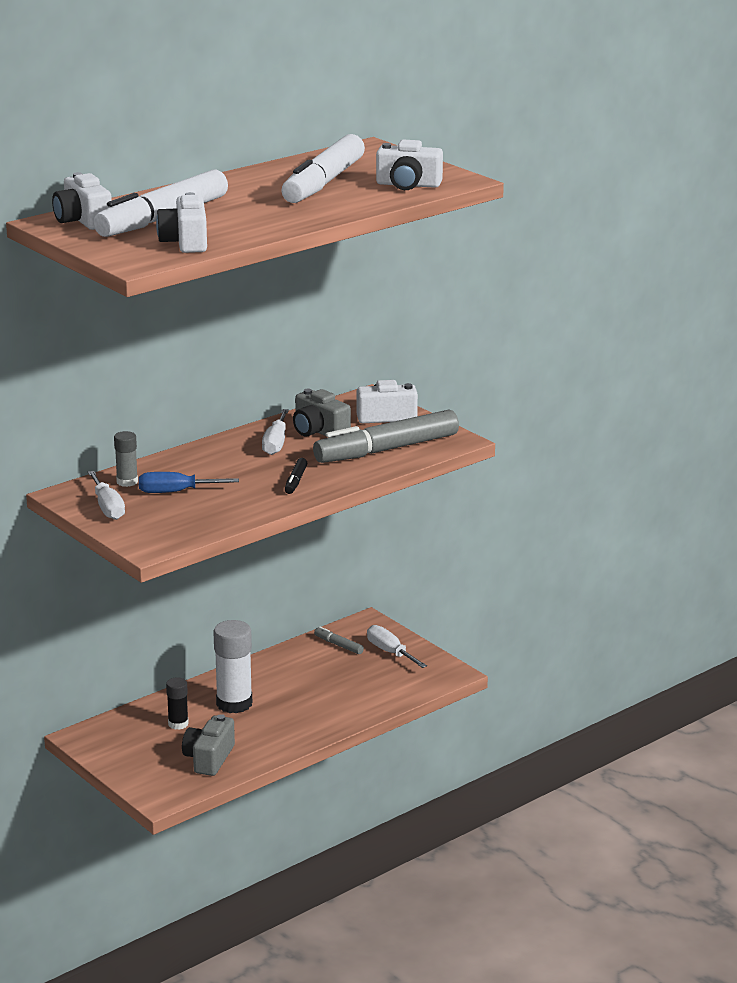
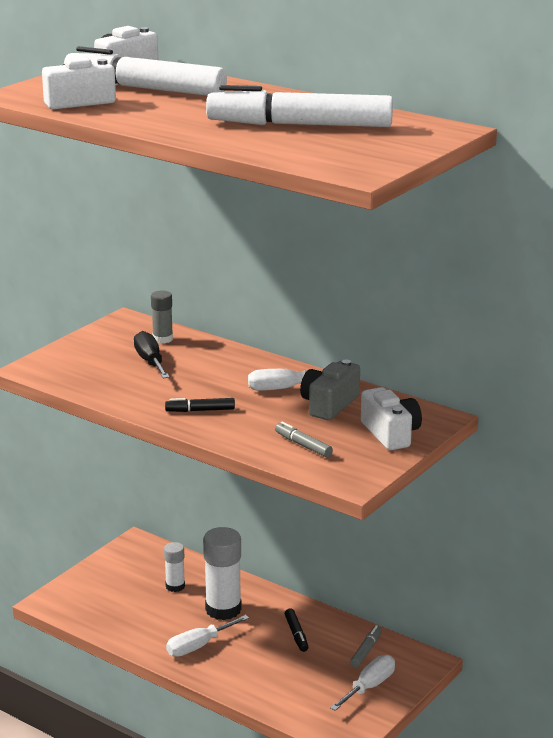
camera: 75 degrees right, 0 degrees up
white screwdriver [88,471,125,520] -> white screwdriver moved to [166,615,249,657]
blue screwdriver [139,472,239,493] -> black screwdriver [134,331,170,379]
black glue stick [166,677,189,730] -> white glue stick [164,542,185,592]
grey camera [182,714,235,776] -> none
grey marker [313,409,459,463] -> grey marker [275,421,333,457], size x0.41
white camera [376,140,443,190] -> none
none -> black marker [285,609,308,652]

